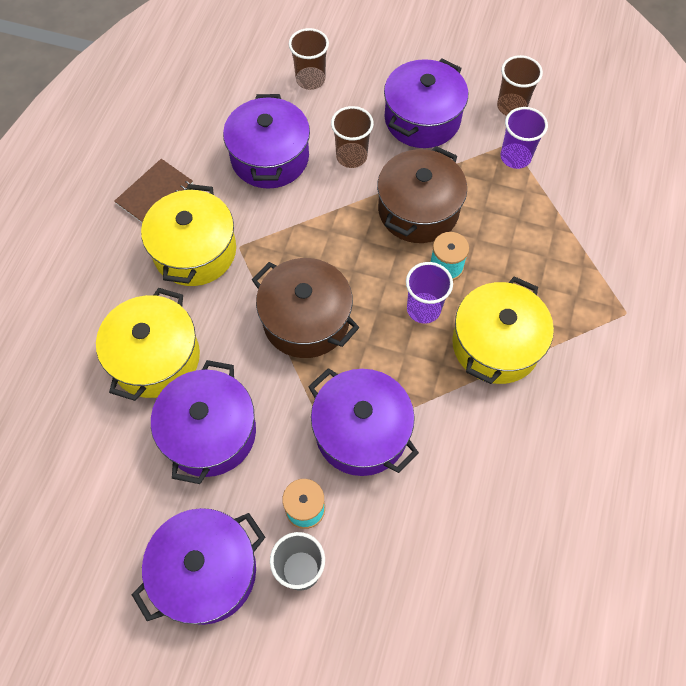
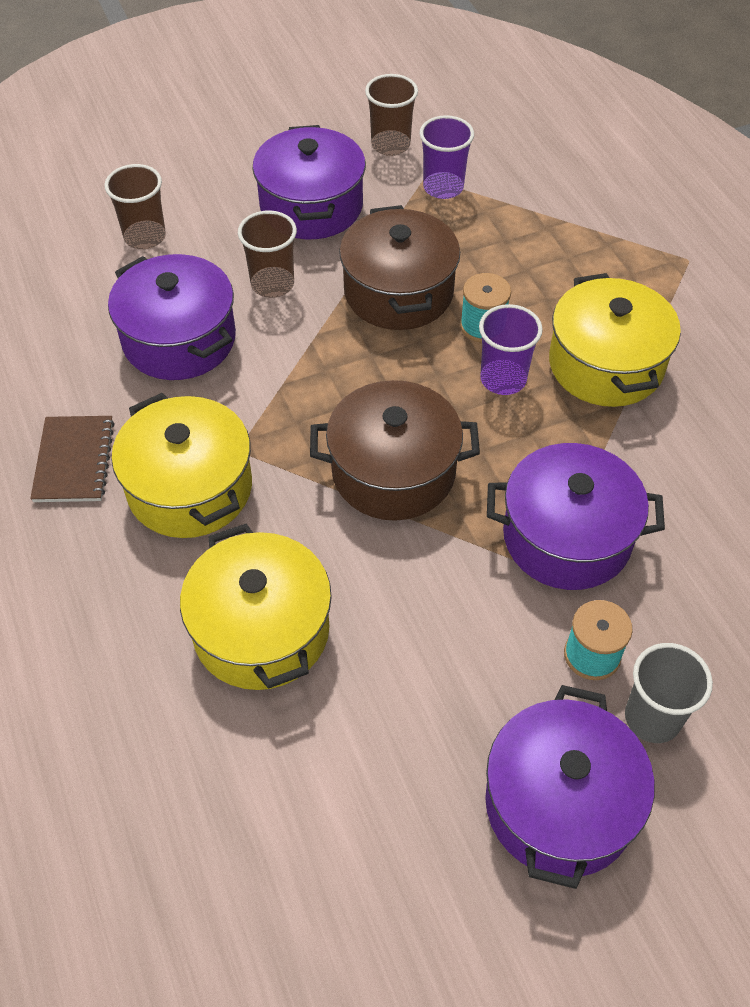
camera: 40 degrees left, 10 degrees down
purple pot [151,360,256,484] -> none

